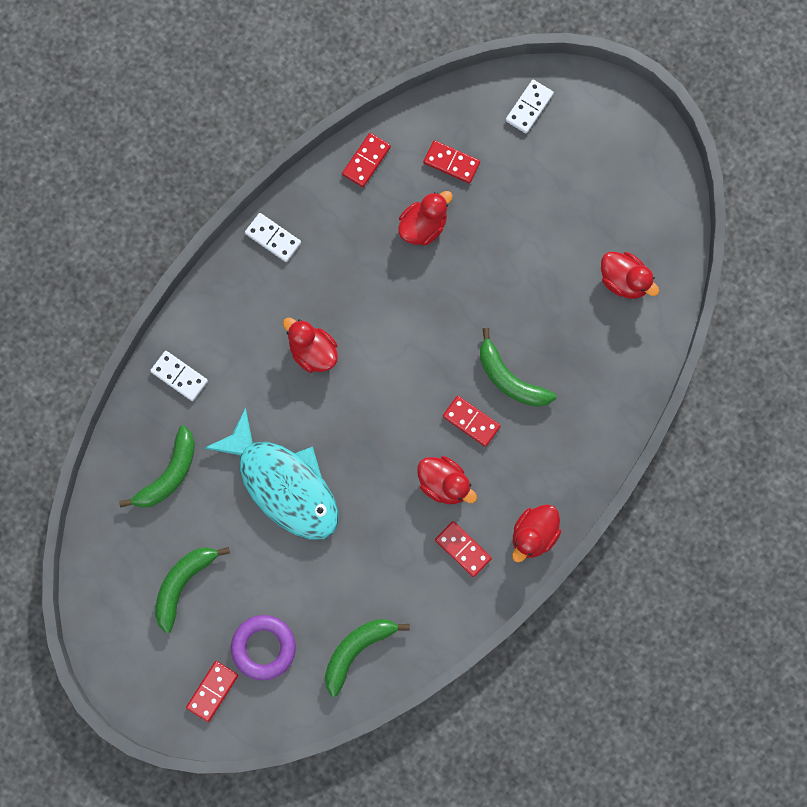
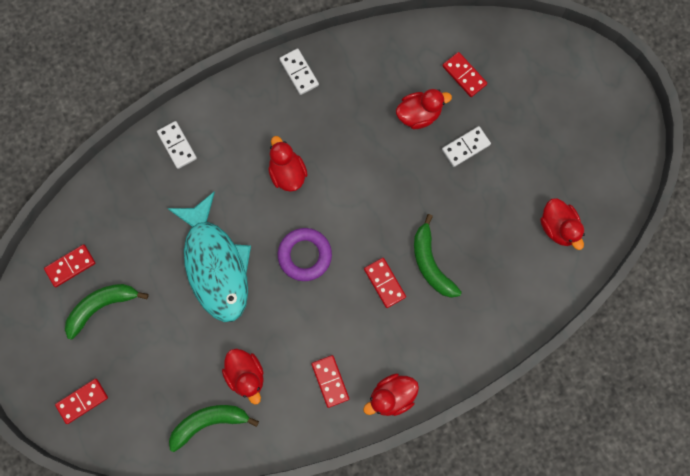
camera: 25 degrees right, 0 degrees up
green banana [119,425,195,508] -> none
purple ring [231,615,296,681] -> purple ring moved to [278,228,332,281]
red domino [342,133,391,187] -> red domino moved to [44,244,95,287]
red duck [417,456,477,504] -> red duck moved to [222,348,264,405]
white domino [506,80,554,133] -> white domino moved to [442,126,491,167]

